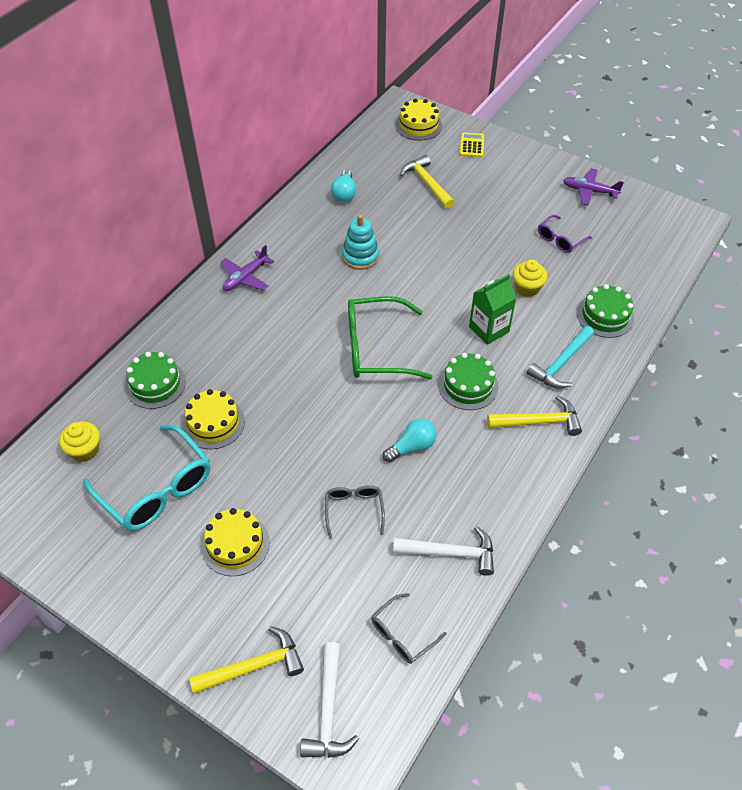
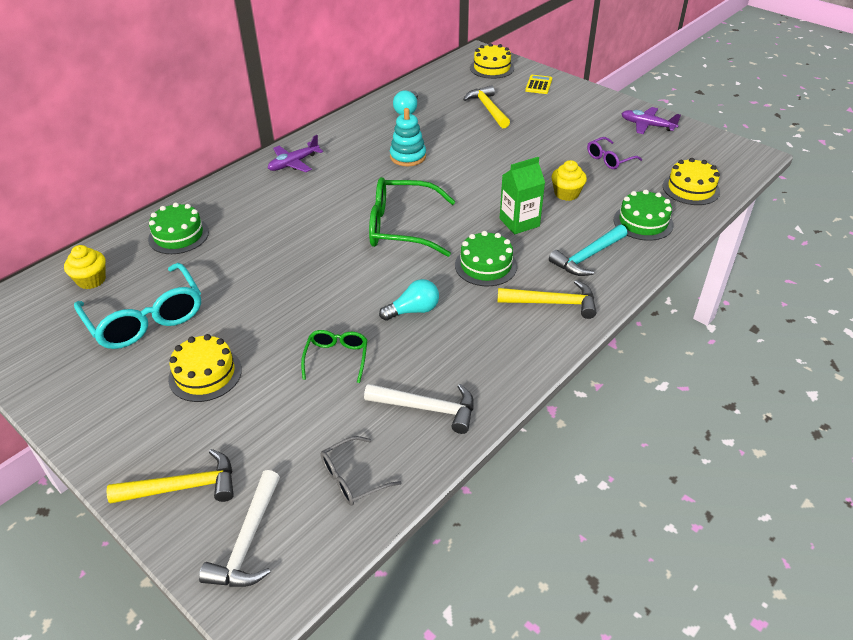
camera: 10 degrees right, 10 degrees down
yellow cake [183,389,245,449] -> yellow cake moved to [663,158,720,205]
grey glasses [325,485,385,539] -> green glasses [301,330,367,383]

